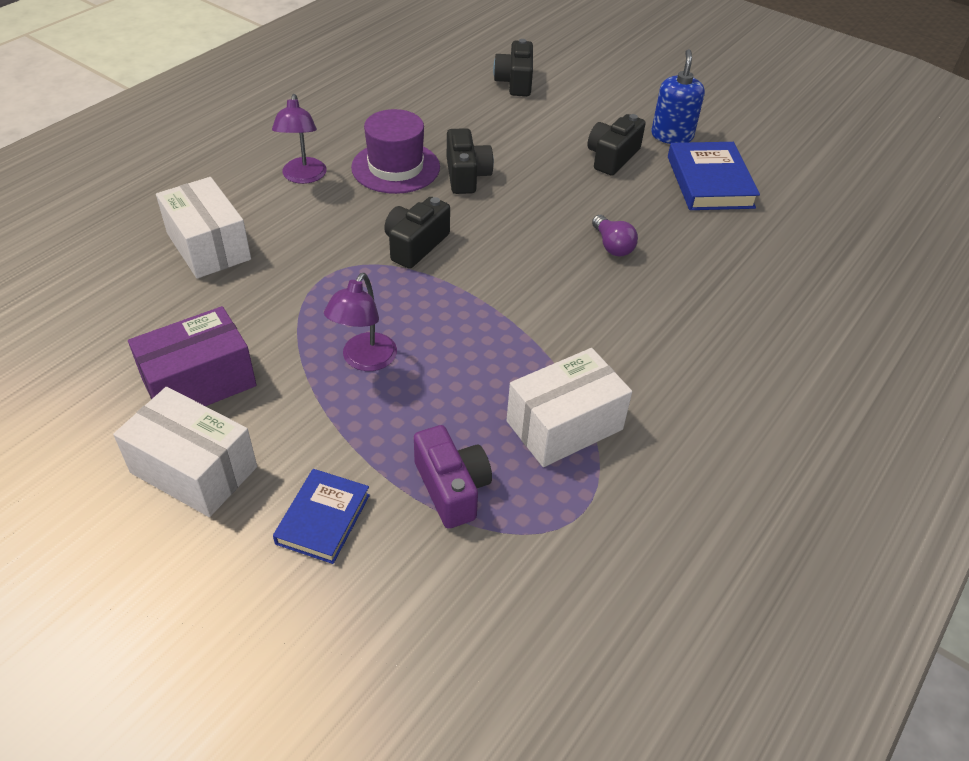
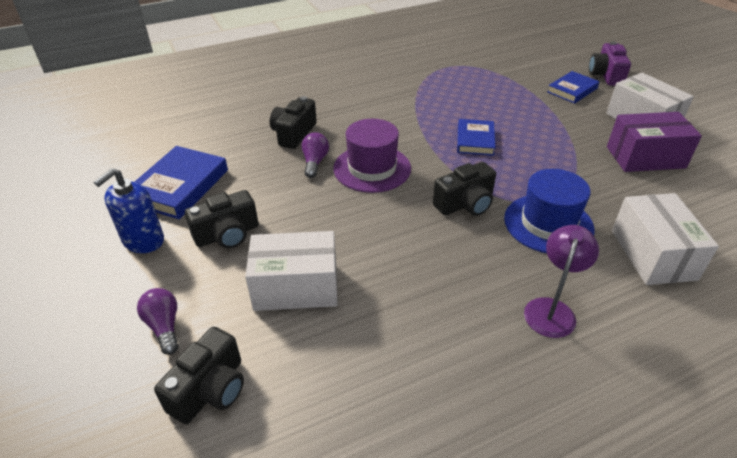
camera: 150 degrees left, 5 degrees down
purple lamp [324,273,397,371] -> none
purple hat [351,109,440,194] -> purple hat moved to [333,119,411,193]
purple camera [414,425,492,529] -> purple camera moved to [589,41,631,86]
black camera [447,128,494,194] -> black camera moved to [270,96,317,149]
white box [506,348,632,467] -> white box moved to [245,231,338,311]
none -> purple light bulb [137,288,179,355]
none -> blue book [457,119,495,156]
none -> blue hat [504,169,594,253]

